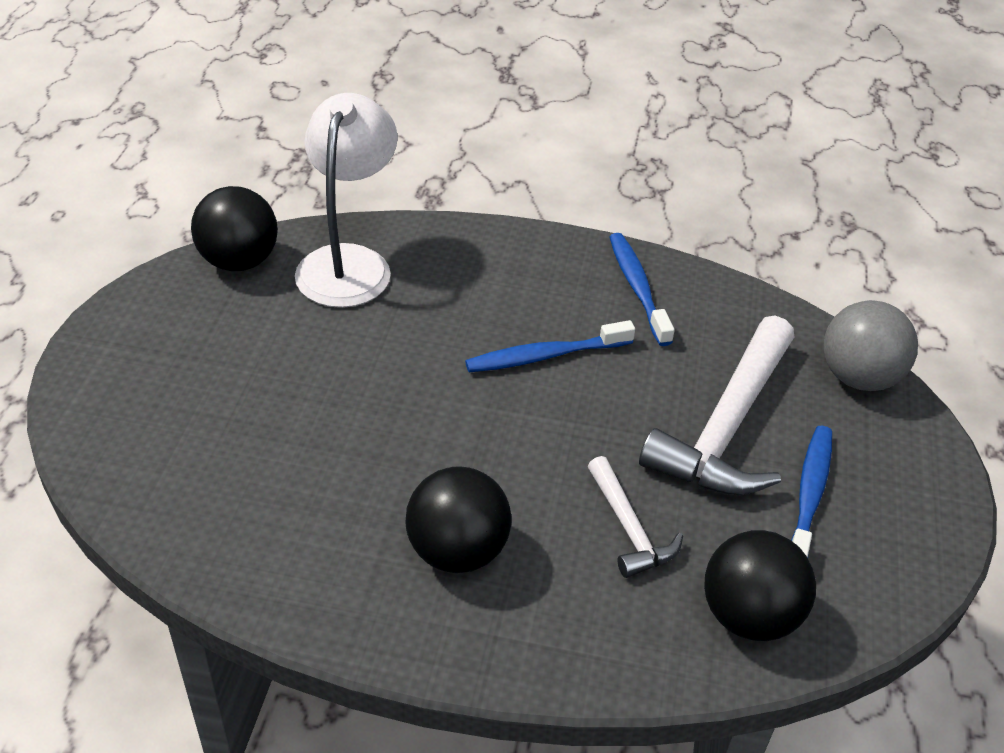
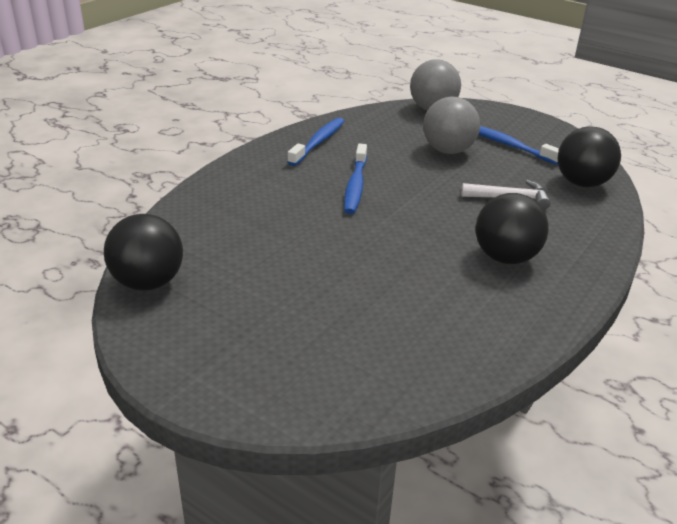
camera: 65 degrees left, 10 degrees down
white lamp [295,93,398,308] -> none
blue toothbrush [609,233,675,346] -> blue toothbrush turned 105 degrees clockwise [287,118,344,166]
white hammer [639,316,794,496] -> grey ball [423,96,480,154]

